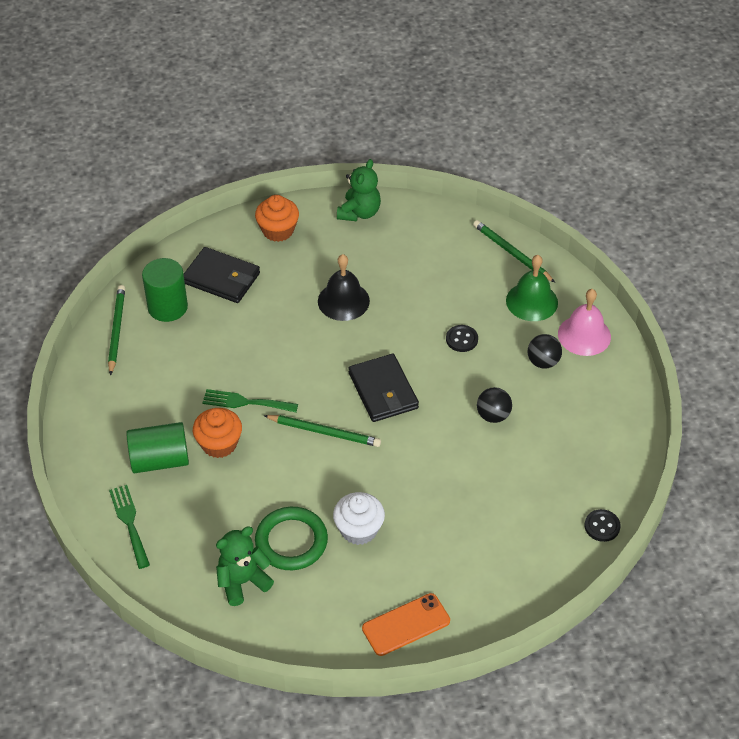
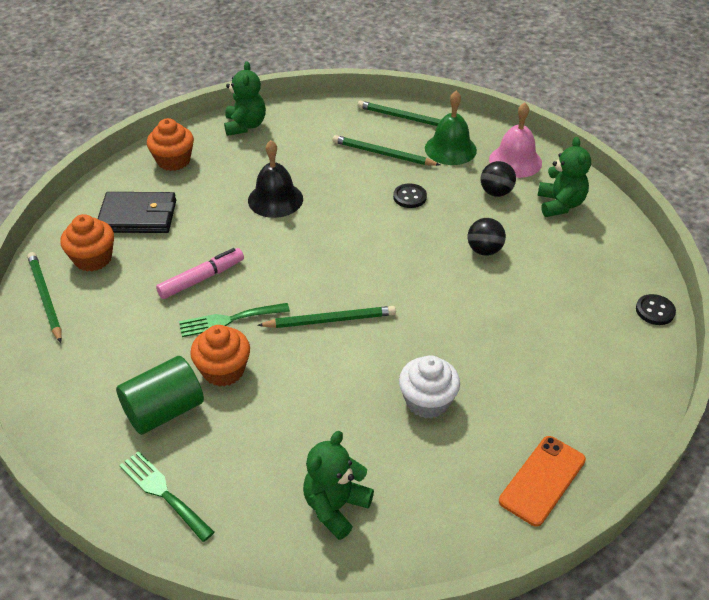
camera: 25 degrees left, 5 degrees down
green cylinder [142,258,188,322] -> orange cupcake [60,214,114,272]
green ring [255,507,328,570] -> none
black wallet [349,354,419,422] -> none
none -> pink marker [156,248,244,299]
none -> green pencil [332,135,440,166]
none -> green teddy bear [537,137,591,217]

